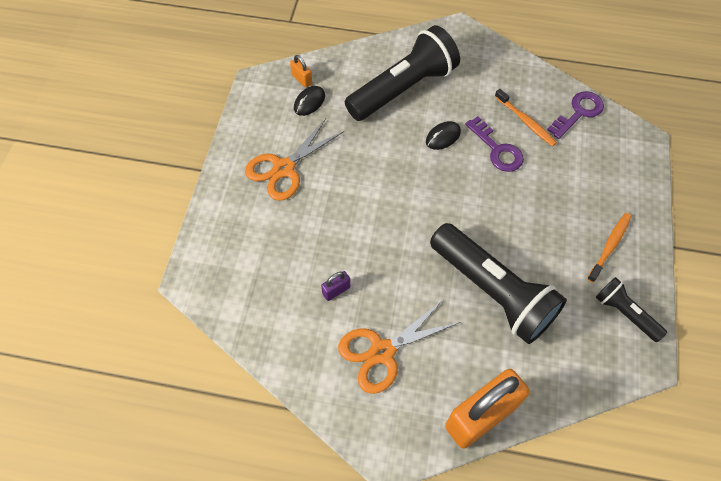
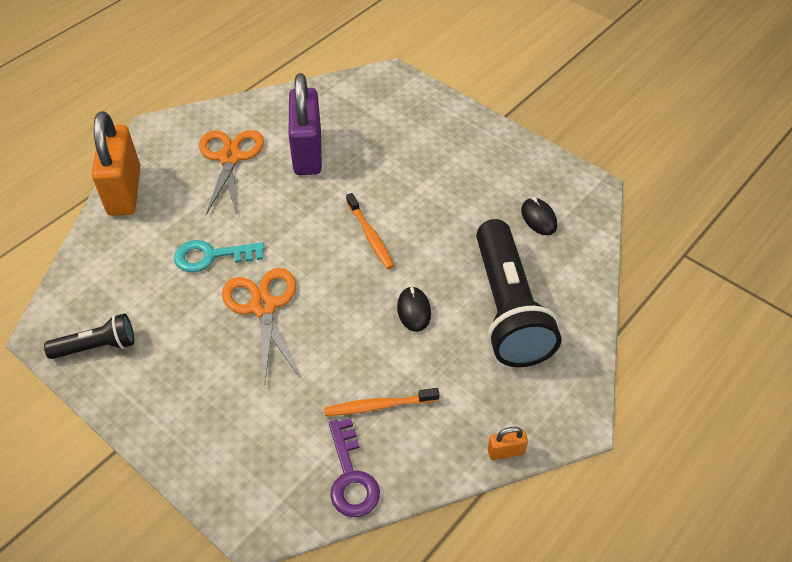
camera: 120 degrees right, 10 degrees down
orange scissors [245,118,344,201] -> orange scissors moved to [222,268,300,384]
orange padlock [290,55,312,88] -> orange padlock moved to [488,427,528,460]
purple padlock [321,271,350,301] -> purple padlock [288,73,322,175], size x2.44
black flashlight [430,223,567,344] -> turquoise key [174,240,265,272]
purple key [465,116,524,172] -> none
orange toothbrush [587,213,631,283] -> orange toothbrush moved to [346,193,394,269]

